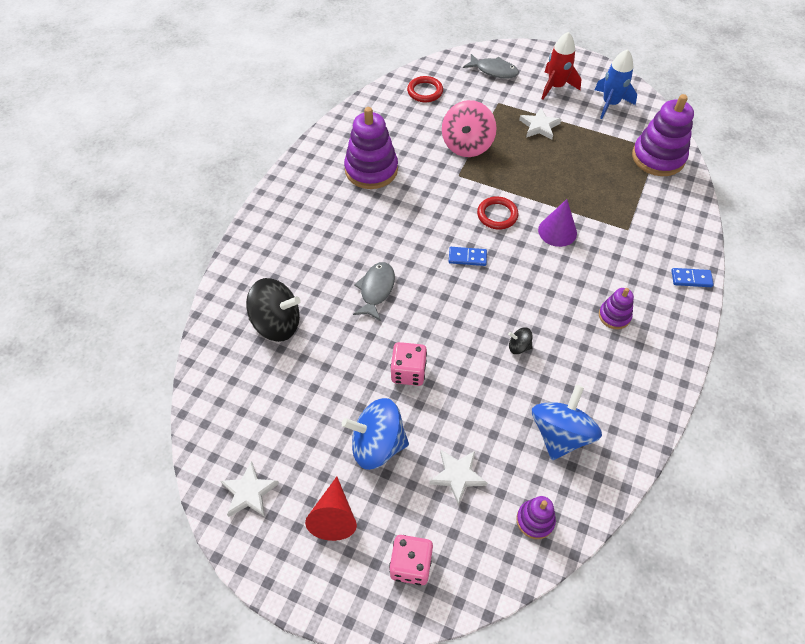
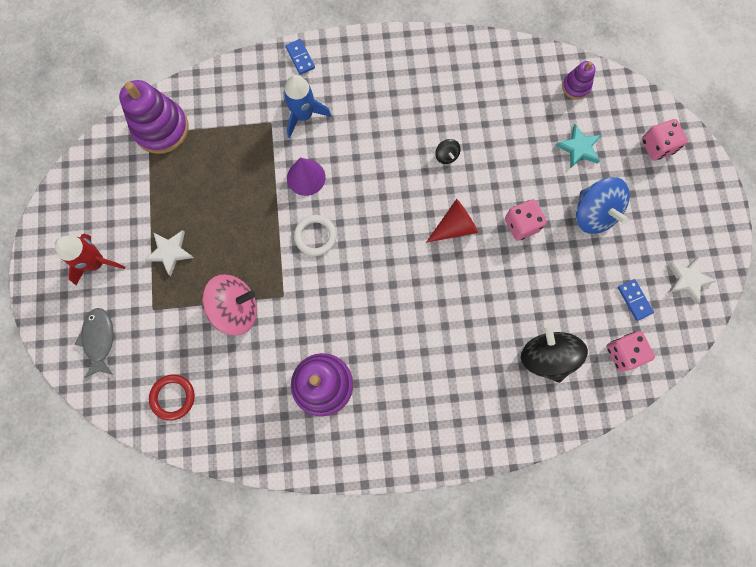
camera: 120 degrees left, 20 degrees up
red cone [305,477,357,541] -> red cone moved to [426,199,478,243]
grey fish [353,262,395,321] -> none
white star [429,450,487,505] -> turquoise star [555,124,601,168]
blue domino [449,247,487,266] -> blue domino moved to [618,279,654,321]
red ring [477,196,519,230] -> white ring [294,215,337,256]
blue spinning top [532,385,602,460] -> none
blue rocket [595,49,637,119] -> blue rocket moved to [283,75,331,138]
purple stacking toy [599,288,634,329] -> none
none -> pink dice [606,331,655,371]

